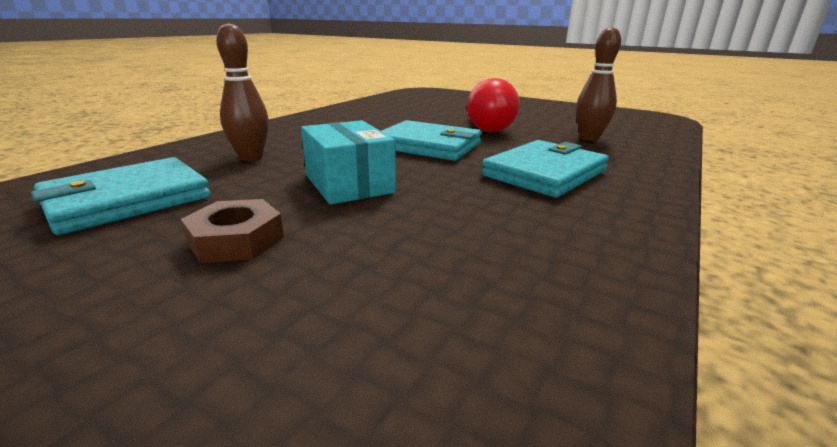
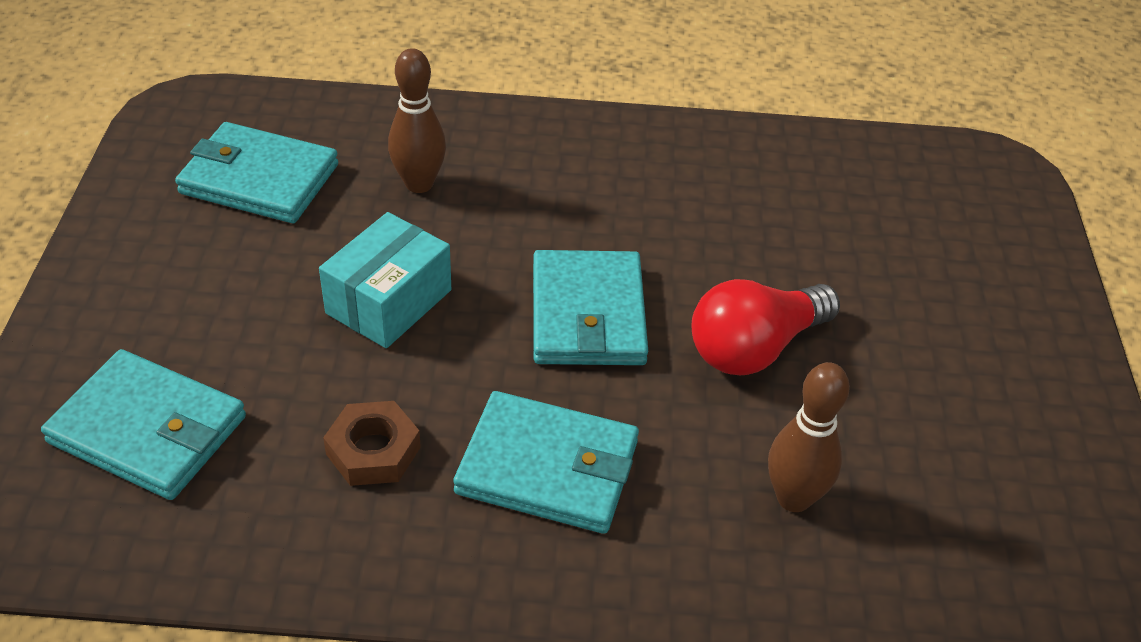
camera: 60 degrees right, 20 degrees up
brown nut [181,199,284,263] -> brown nut moved to [323,401,421,486]
none -> turquoise wallet [41,349,246,500]

